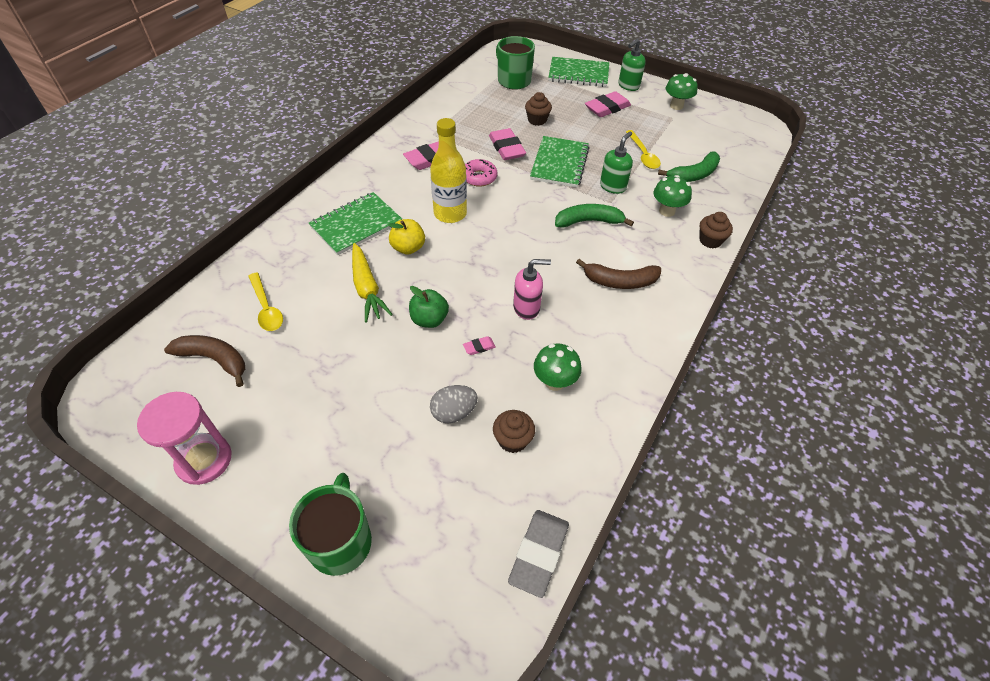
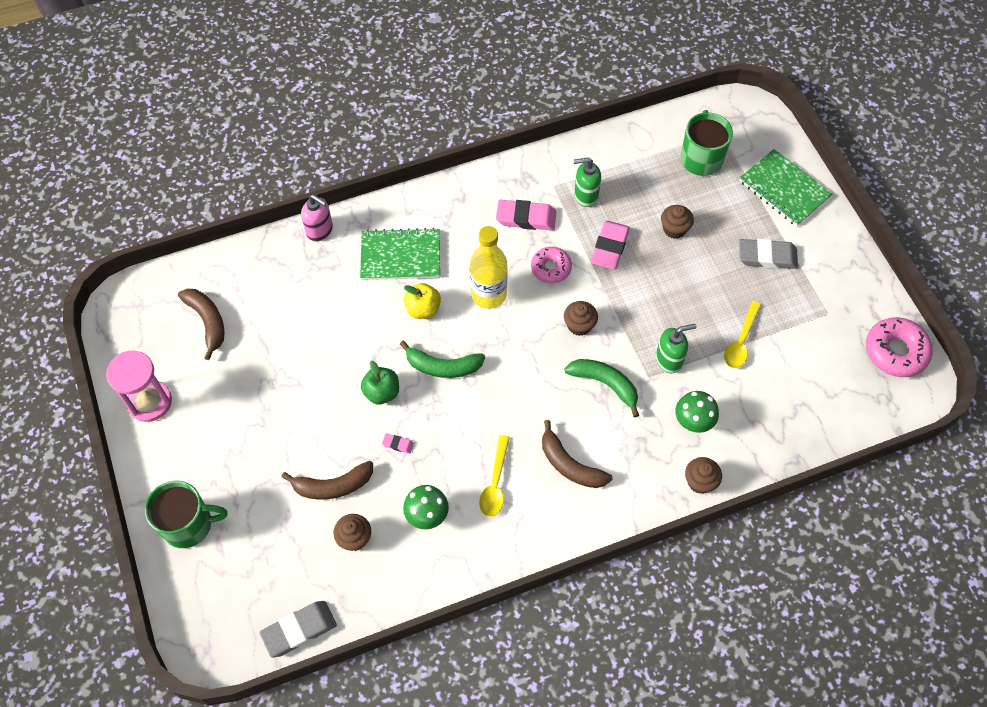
camera: 40 degrees right, 10 degrees up
yellow spoon [248,273,283,331] -> yellow spoon moved to [479,435,510,517]
green mug [289,473,372,576] -> green mug turned 45 degrees clockwise [145,480,227,548]
yellow carrot [352,243,393,322] -> none
grey egg [430,385,478,424] -> brown banana [281,461,373,500]
pink soap dispenser [513,259,551,320] -> pink soap dispenser moved to [301,194,333,242]
green notebook [530,136,590,188] -> none
pink eraser [585,91,631,117] -> grey eraser [739,239,798,269]
green soap dispenser [619,39,645,91] -> green soap dispenser moved to [573,157,601,207]
green banana [658,151,720,182] -> green banana moved to [400,341,485,378]
green mushroom [666,73,698,110] -> none
none -> brown cupcake [564,301,598,336]
none -> pink donut [866,317,933,377]

